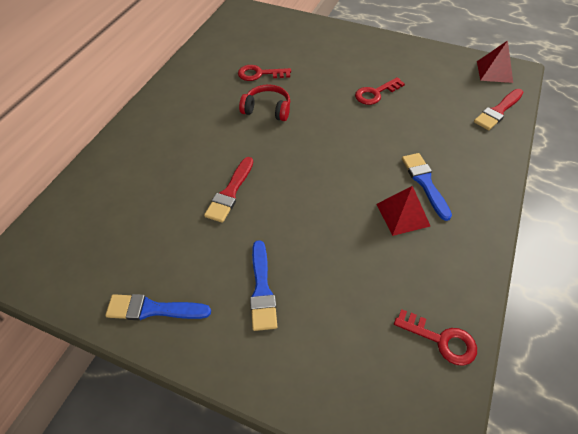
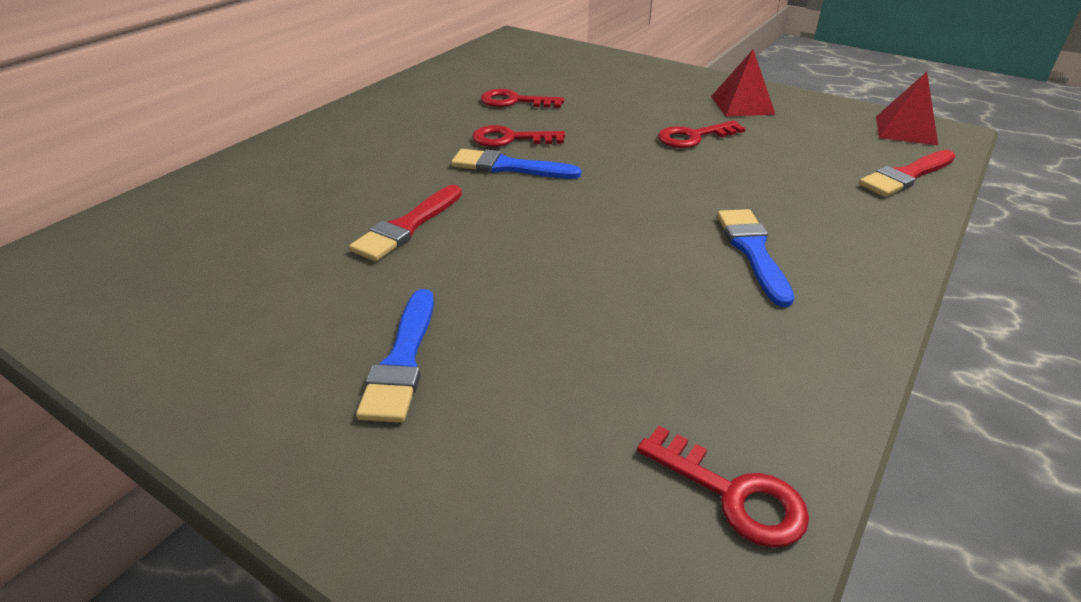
camera: 10 degrees right, 15 degrees down
blue brush [105,294,211,320] -> blue brush moved to [451,149,581,179]
red headphones [239,84,290,121] -> red key [472,125,565,147]
red pyramid [377,186,430,236] -> red pyramid moved to [711,50,776,117]

